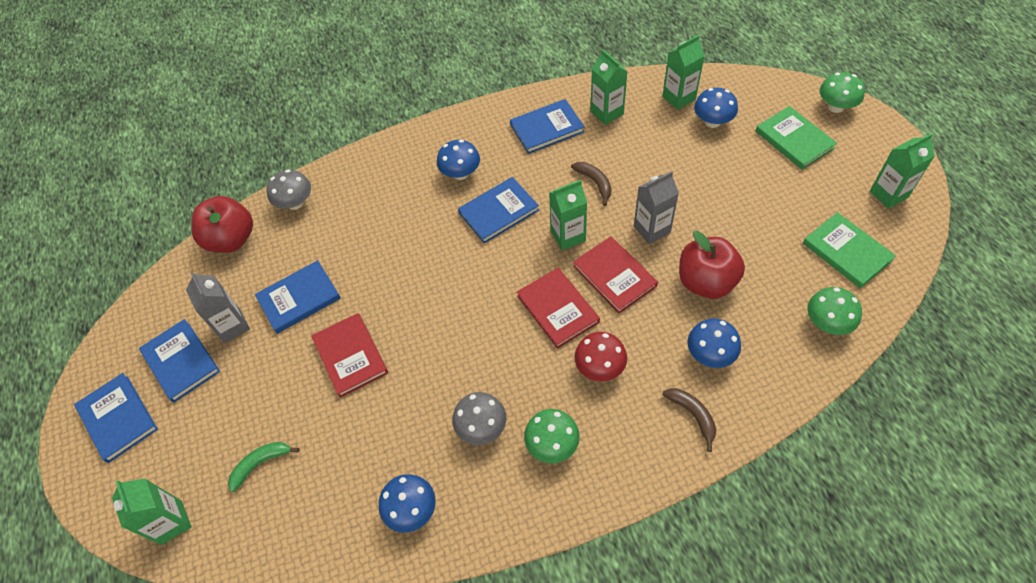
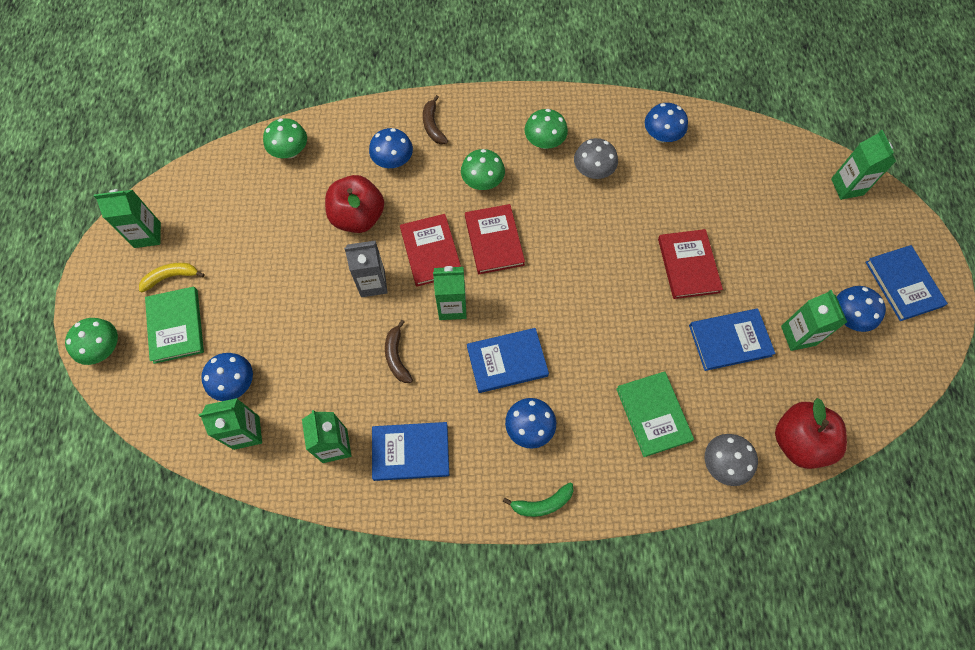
camera: 165 degrees left, 10 degrees up
blue book [139,319,220,403] -> blue mushroom [837,286,886,332]
grey carton [186,272,250,343] -> green carton [781,290,847,351]
green banana [228,442,299,492] -> green banana moved to [503,482,573,517]
red mushroom [575,332,627,382] -> green mushroom [461,149,505,190]
green book [803,212,896,288] -> green book moved to [616,371,694,457]
none -> yellow banana [139,263,205,292]

